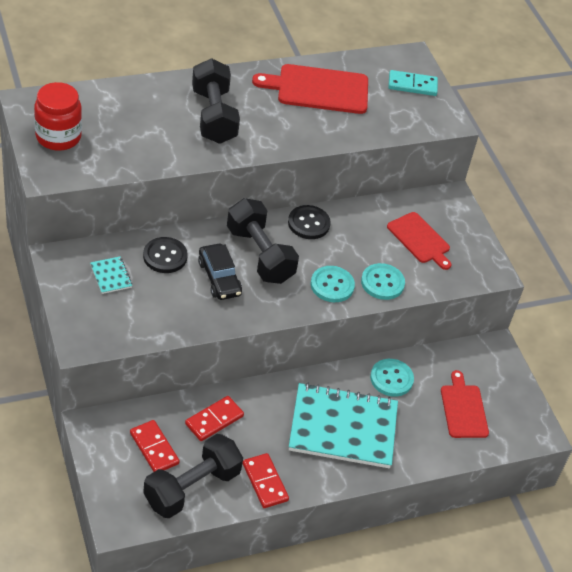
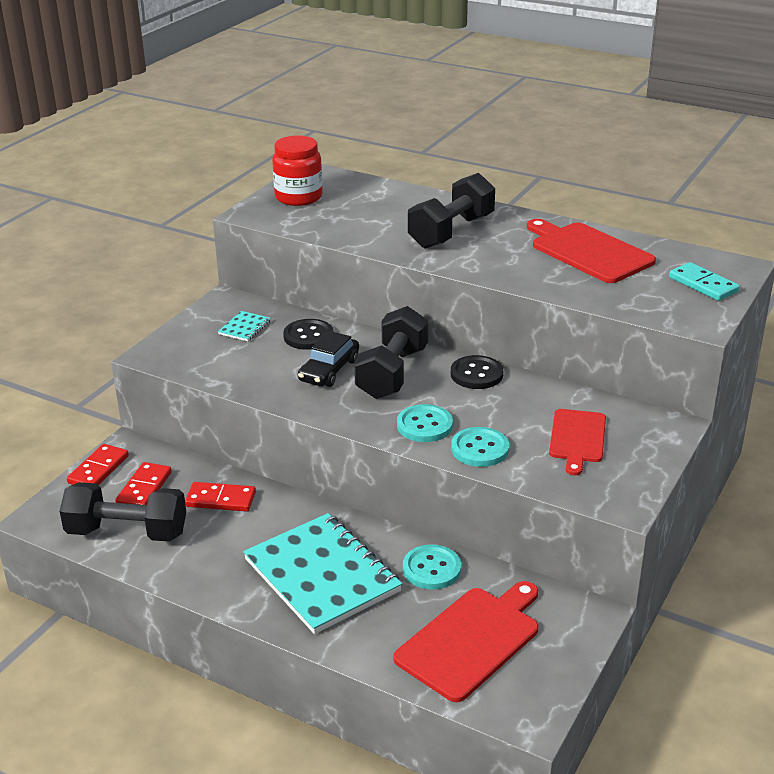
camera: 55 degrees right, 15 degrees down
red domino [243,453,289,508] -> red domino moved to [67,444,129,485]
red cutting board [441,370,489,438] -> red cutting board [394,581,538,702], size x1.53

